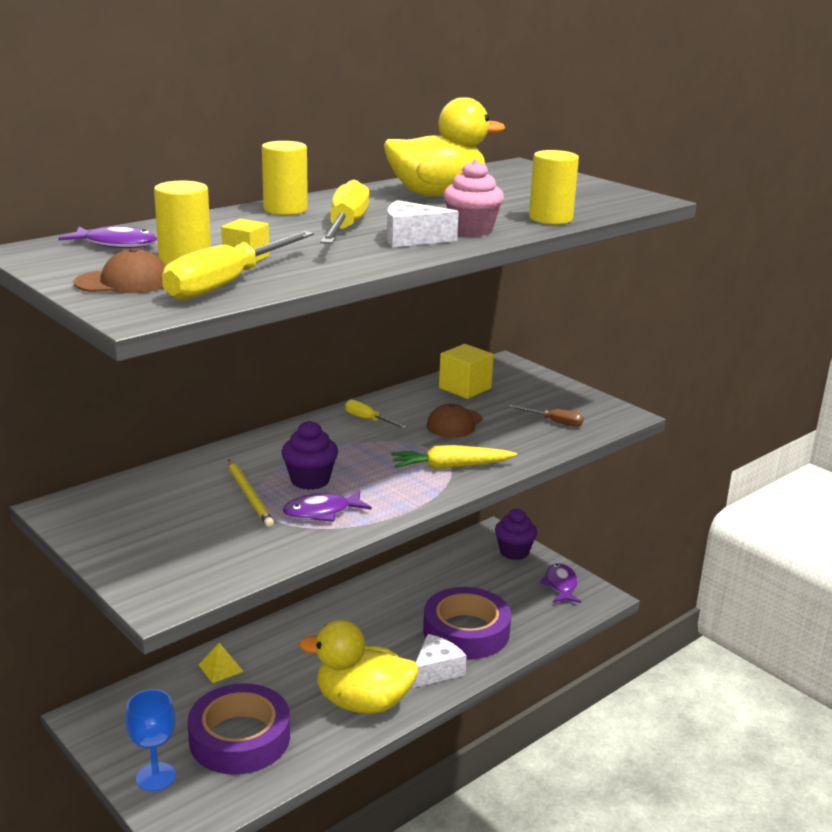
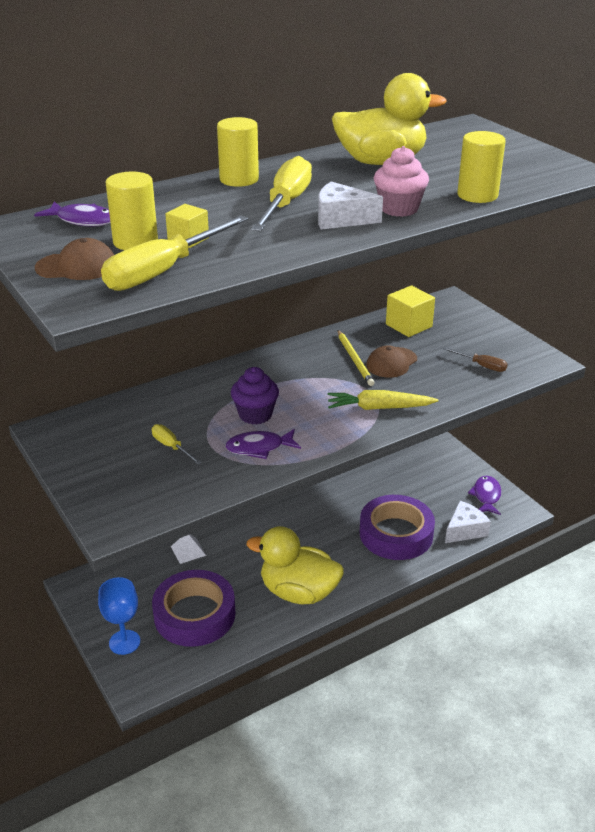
camera: 10 degrees right, 10 degrees up
yellow pyramid [198,643,244,683] -> white pyramid [171,534,206,564]
yellow pencil [228,460,274,527] -> yellow pencil moved to [338,330,375,386]
yellow screwdriver [345,400,407,428] -> yellow screwdriver moved to [152,424,202,465]
white cheese [412,634,467,688] -> white cheese moved to [445,501,491,543]
purple cupcake [495,509,537,560] -> none

